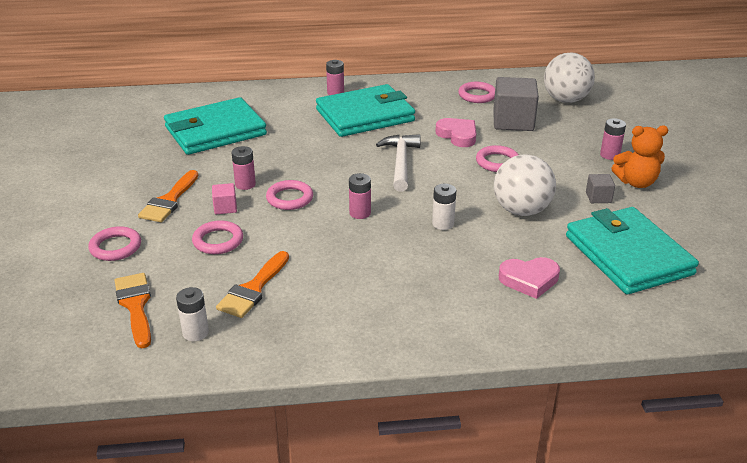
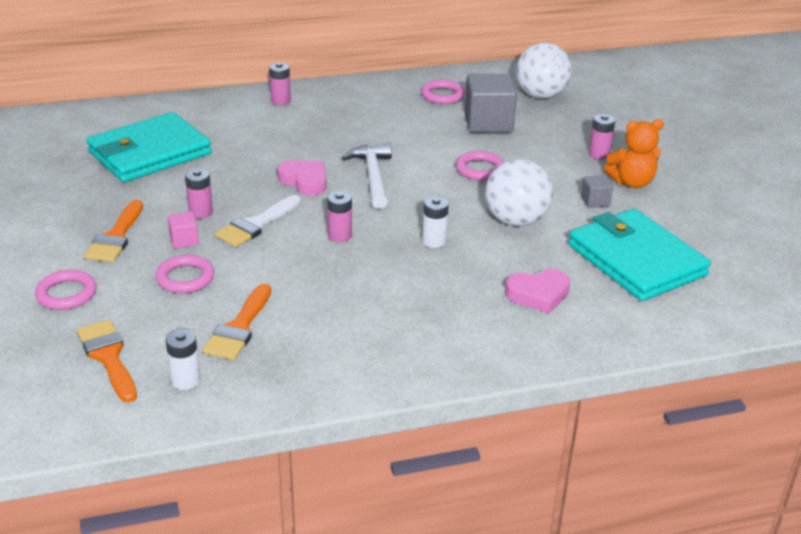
camera: 10 degrees left, 0 degrees up
pink ring [266,180,313,210] -> white brush [215,195,301,247]
turquoise wallet [316,84,415,137] -> none
pink heart [435,118,476,147] -> pink heart moved to [277,160,327,196]

